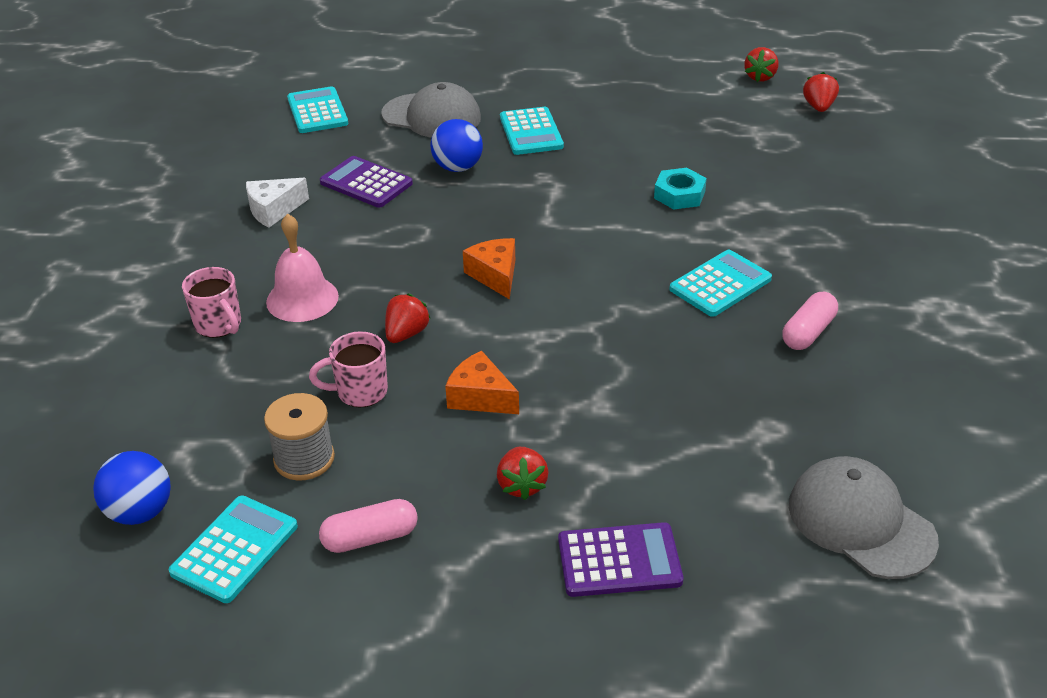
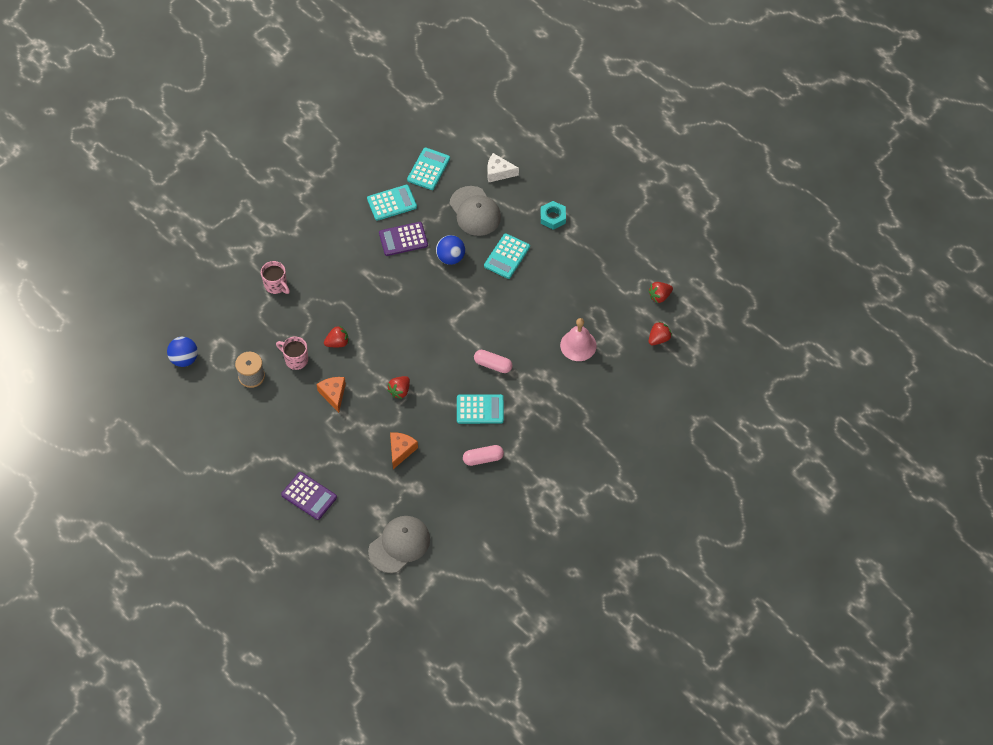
camera: 40 degrees right, 20 degrees up
turquoise calculator [169,496,298,603] -> turquoise calculator moved to [367,185,417,221]
pink mug [182,267,241,338] -> pink mug turned 45 degrees counterclockwise [261,261,290,294]
white cheese [246,178,309,228] -> white cheese moved to [487,153,519,182]
pink bell [266,214,339,322] -> pink bell moved to [560,318,597,361]
pink capsule [319,499,418,553] -> pink capsule moved to [474,350,512,373]
purple calculator [320,156,413,208] -> purple calculator turned 90 degrees counterclockwise [379,222,428,256]
orange cheese [463,238,515,300] -> orange cheese moved to [390,432,418,469]
red strawberry [497,447,549,500] -> red strawberry moved to [387,376,410,399]
turquoise nut [654,168,707,210] -> turquoise nut moved to [541,201,566,230]
grey cap [789,456,939,579] -> grey cap turned 45 degrees clockwise [368,516,430,573]

